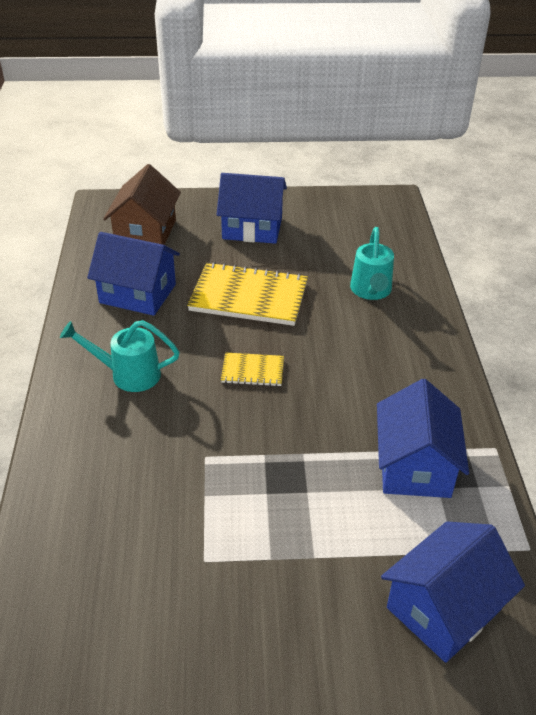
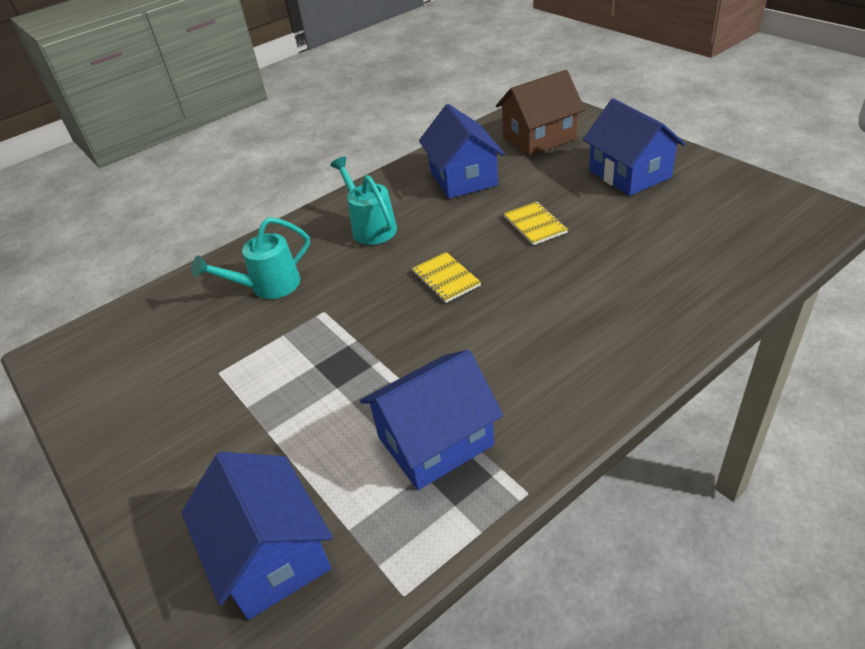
camera: 60 degrees right, 0 degrees up
yellow notebook [187,262,308,326] -> yellow notebook [503,201,568,245], size x0.51
turquoise watering can [350,227,394,300] -> turquoise watering can moved to [192,217,310,299]
blue house [381,522,525,663] -> blue house turned 45 degrees clockwise [181,452,333,620]

